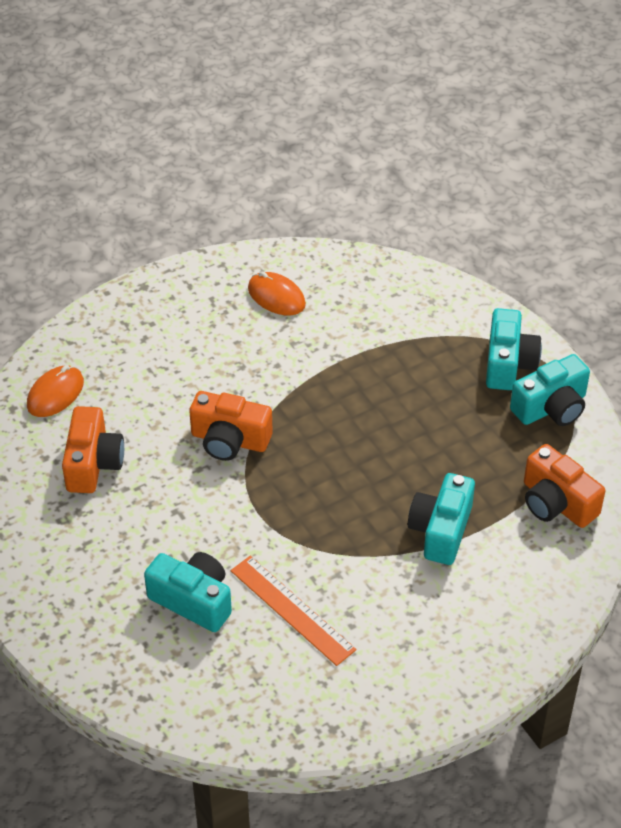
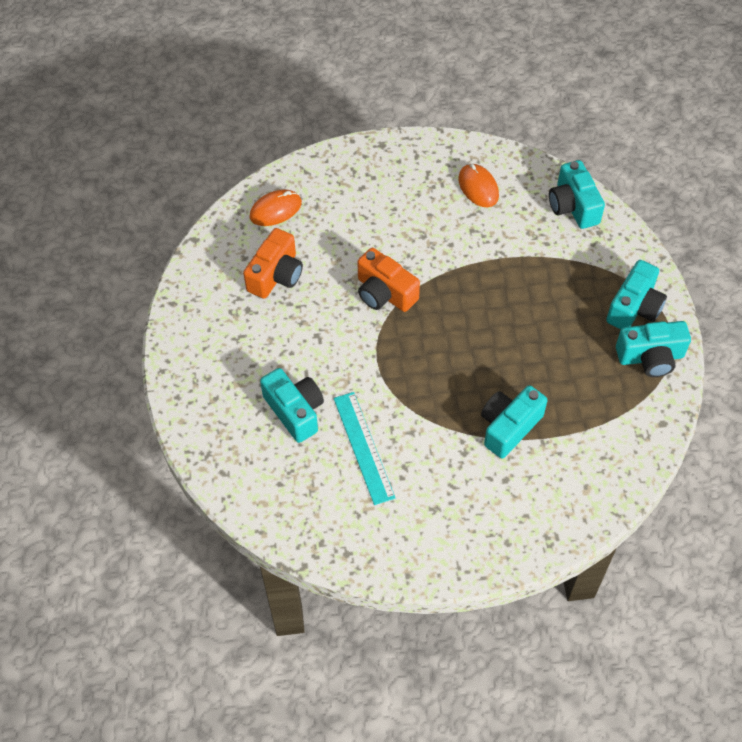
camera: 25 degrees right, 10 degrees up
orange ruler [231,556,356,666] -> turquoise ruler [334,392,395,505]
orange camera [524,444,605,528] -> none
none -> turquoise camera [549,160,605,229]

